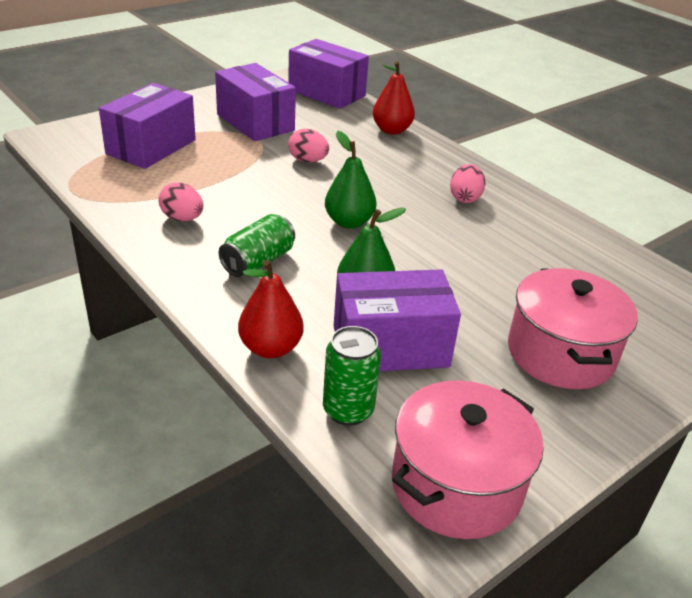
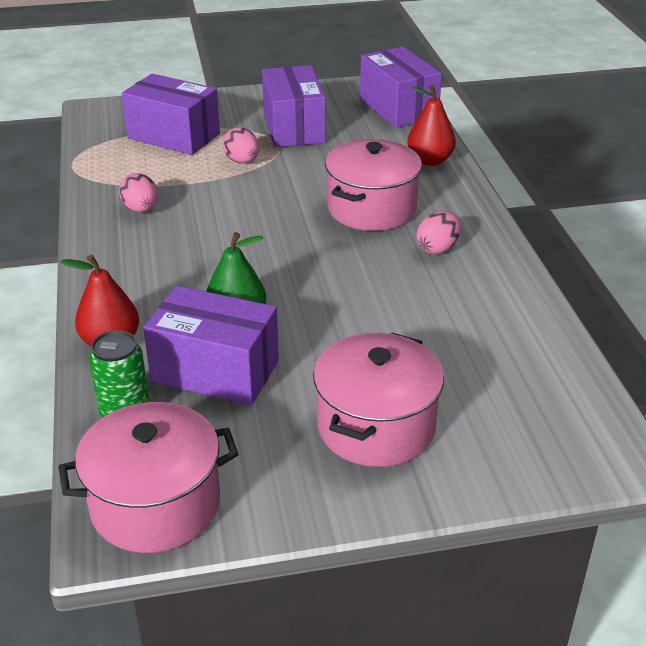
camera: 30 degrees right, 0 degrees up
purple box [99,83,196,169] -> purple box turned 60 degrees clockwise [122,73,220,155]
green can [219,214,295,277] -> none
pink egg [288,129,329,162] -> pink egg moved to [222,127,259,163]
green pear [325,131,376,229] -> none
none -> pink pot [325,139,422,231]

